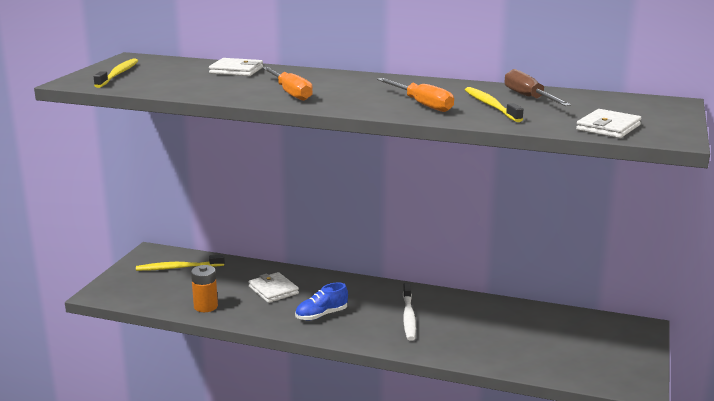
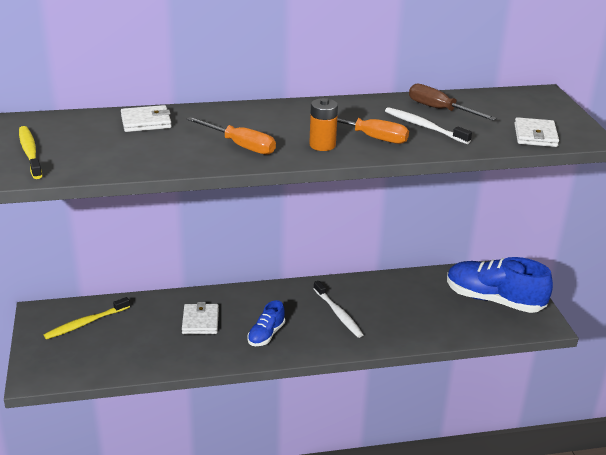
camera: 30 degrees left, 10 degrees up
orange battery [191,265,218,312] -> orange battery moved to [309,98,338,151]
white wallet [249,272,299,303] -> white wallet turned 60 degrees clockwise [182,302,219,334]
yellow toothbrush [465,87,523,122] -> white toothbrush [385,107,472,144]
none -> blue shoe [447,257,553,313]

